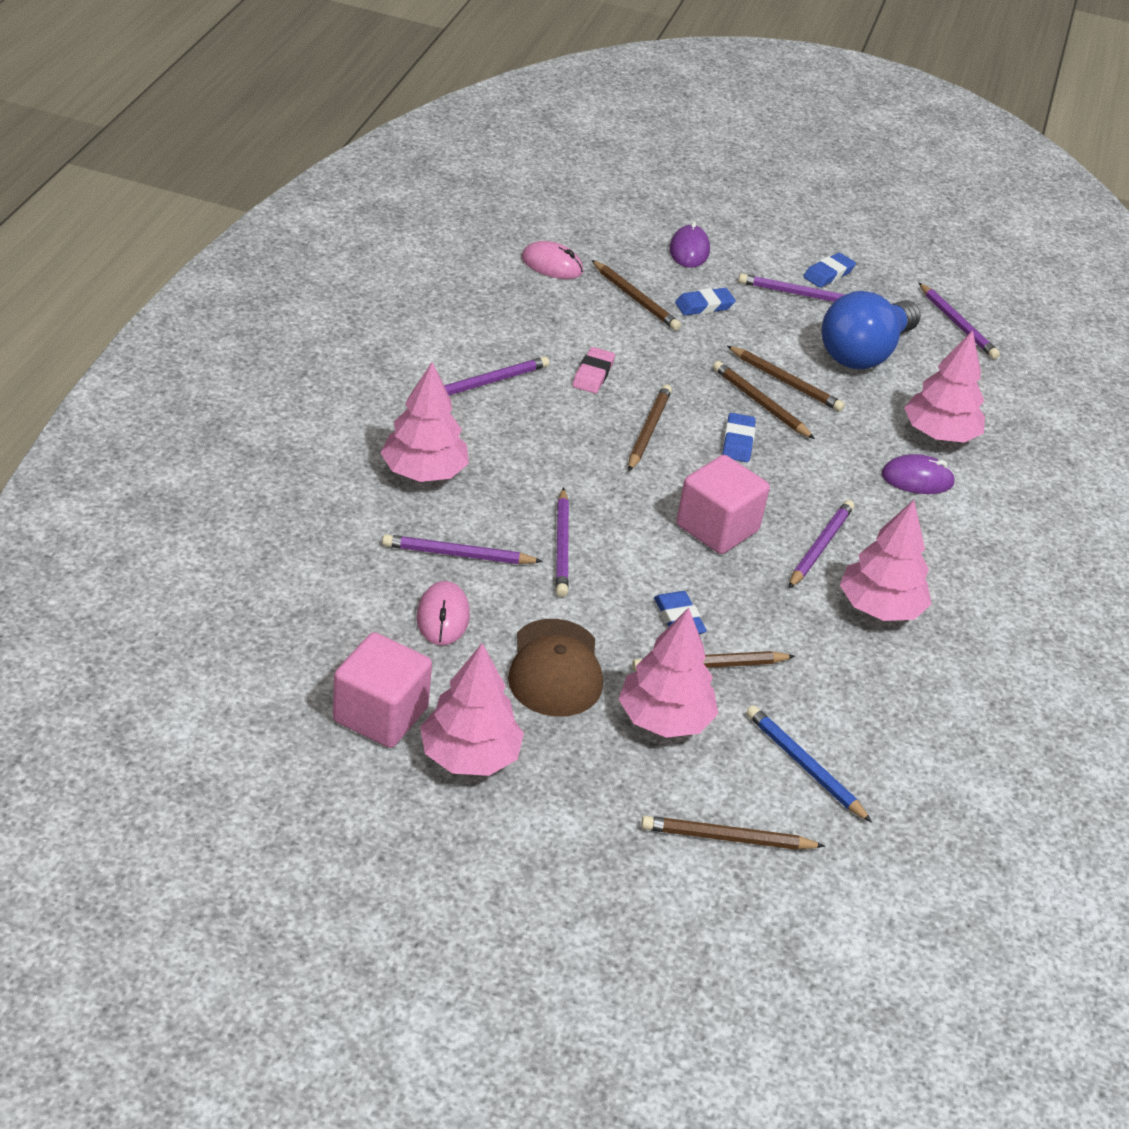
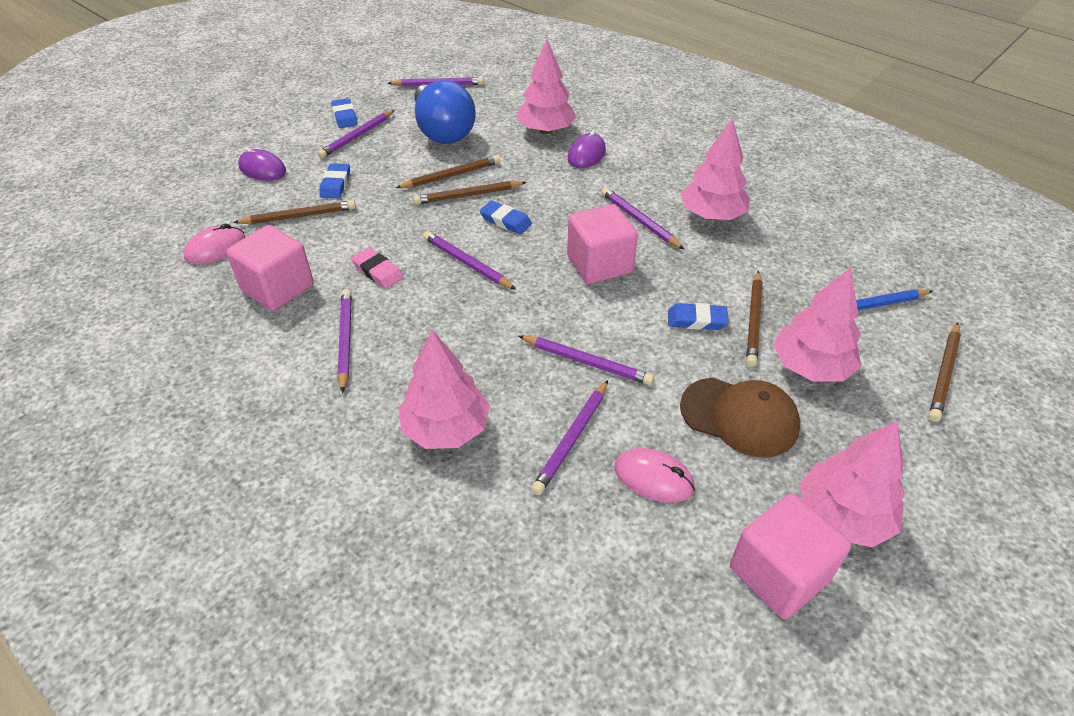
camera: 60 degrees left, 5 degrees up
brown pencil [628,384,672,471] -> purple pencil [423,231,517,290]
none -> pink cube [226,225,314,311]

